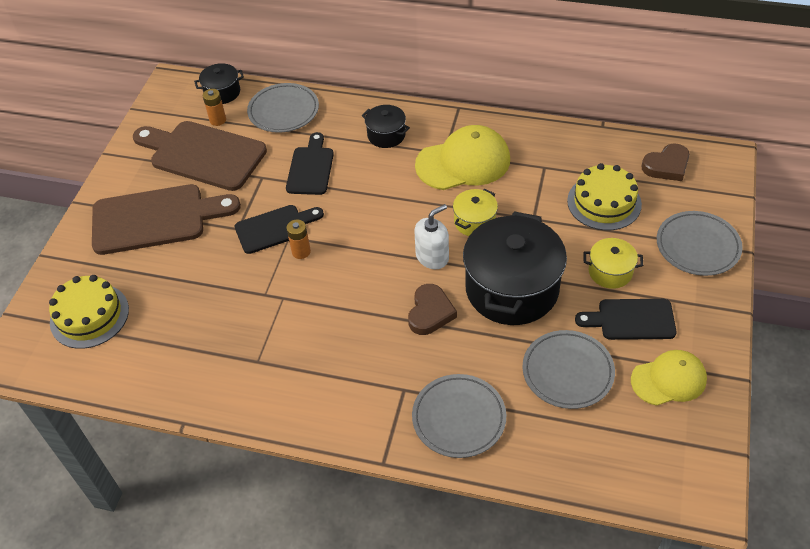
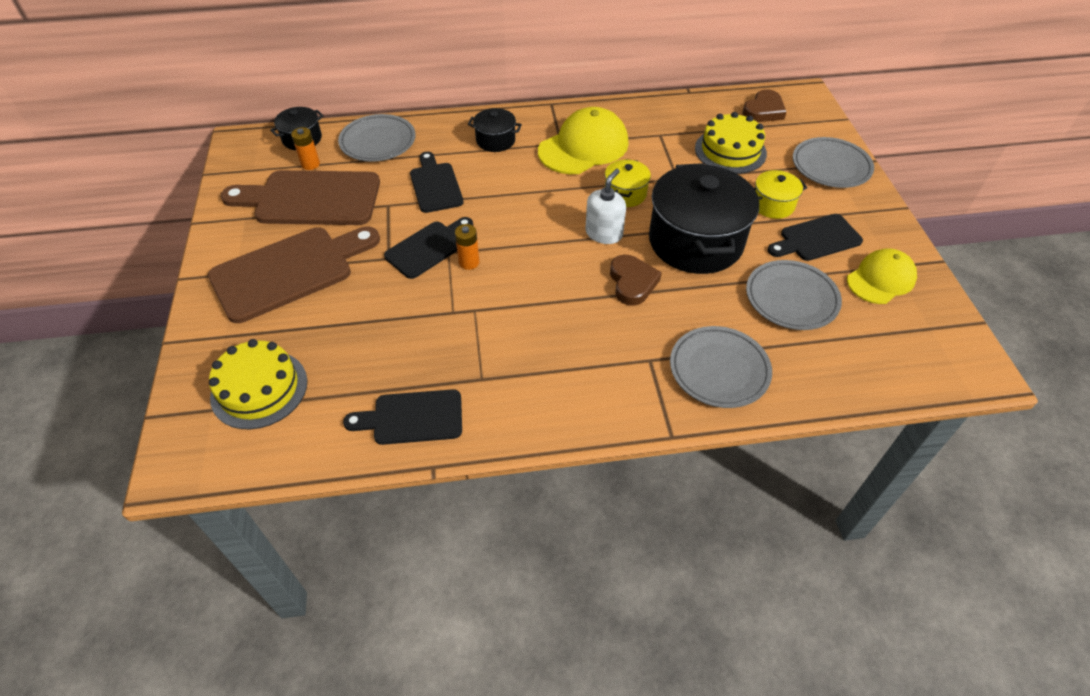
camera: 25 degrees left, 0 degrees up
none -> black cutting board [343,389,462,445]

